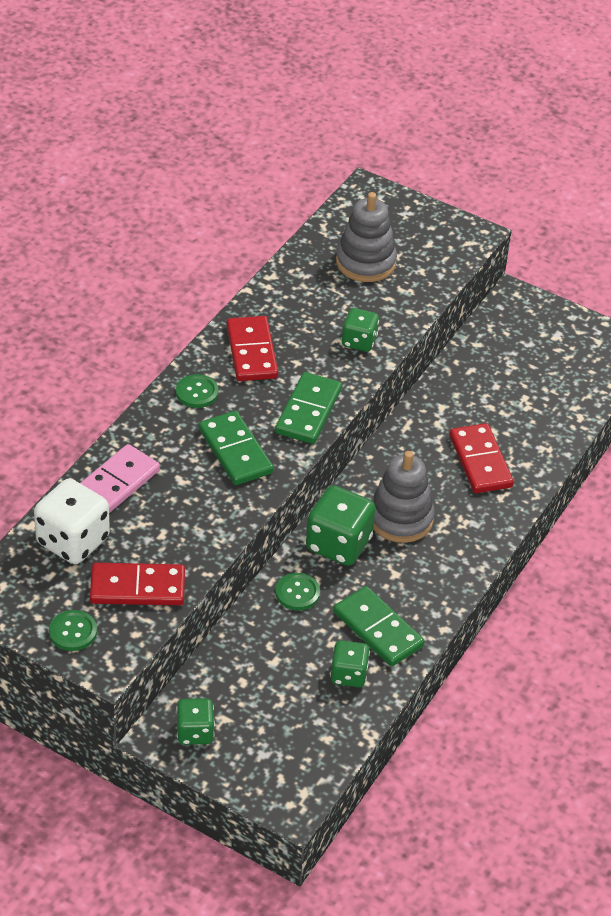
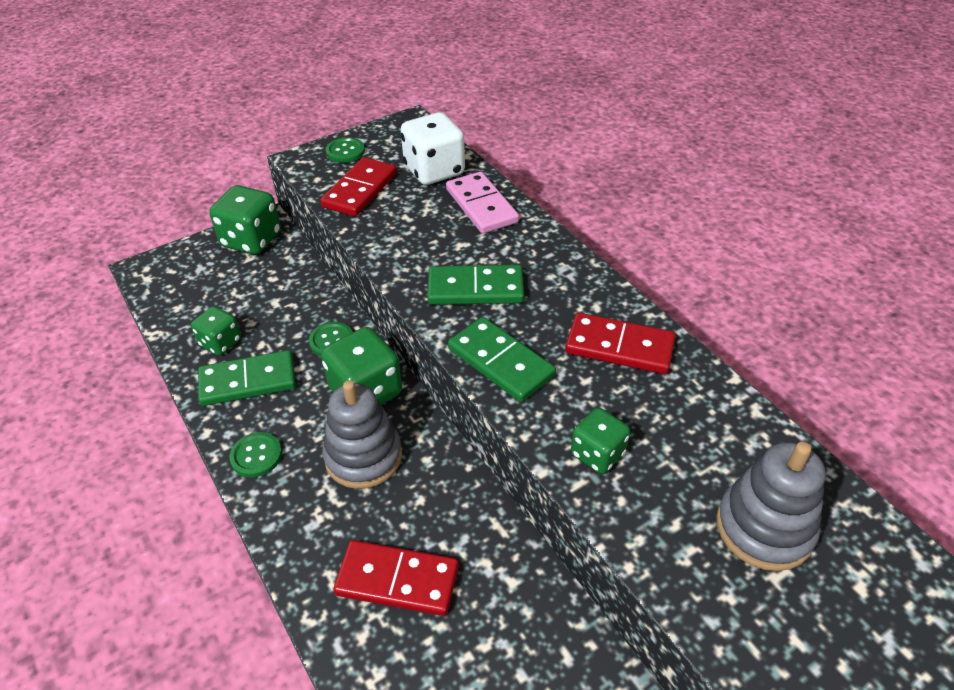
camera: 120 degrees right, 0 degrees up
green button [176,374,218,408] -> green button moved to [229,432,282,477]
green dice [176,698,215,745] -> green dice [209,185,281,255], size x1.67

